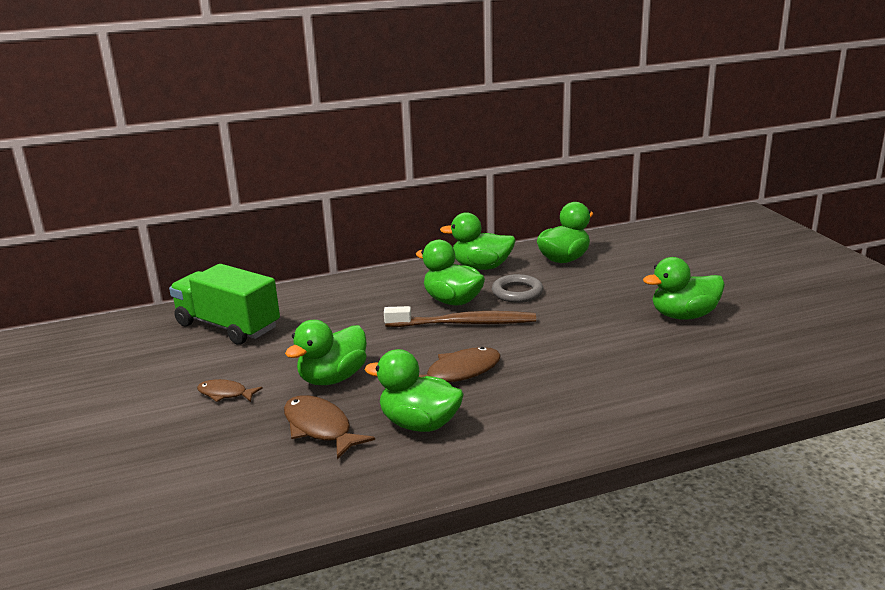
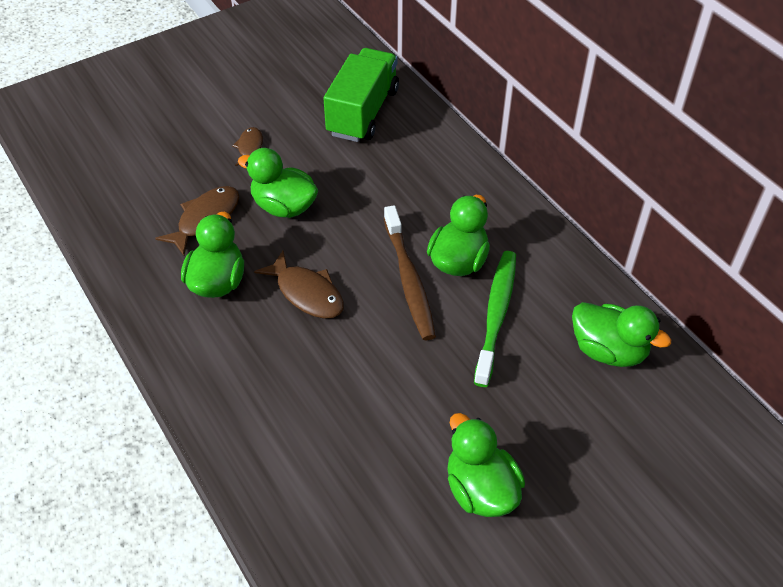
camera: 75 degrees right, 25 degrees up
green duck [440,212,516,270] -> none
grey ring [492,274,543,303] -> green toothbrush [474,251,516,387]

